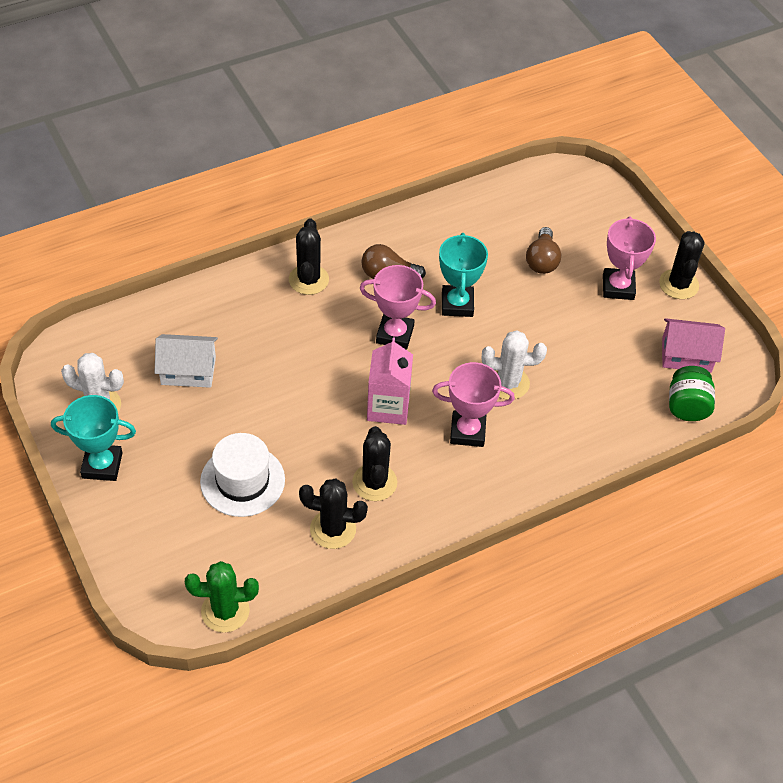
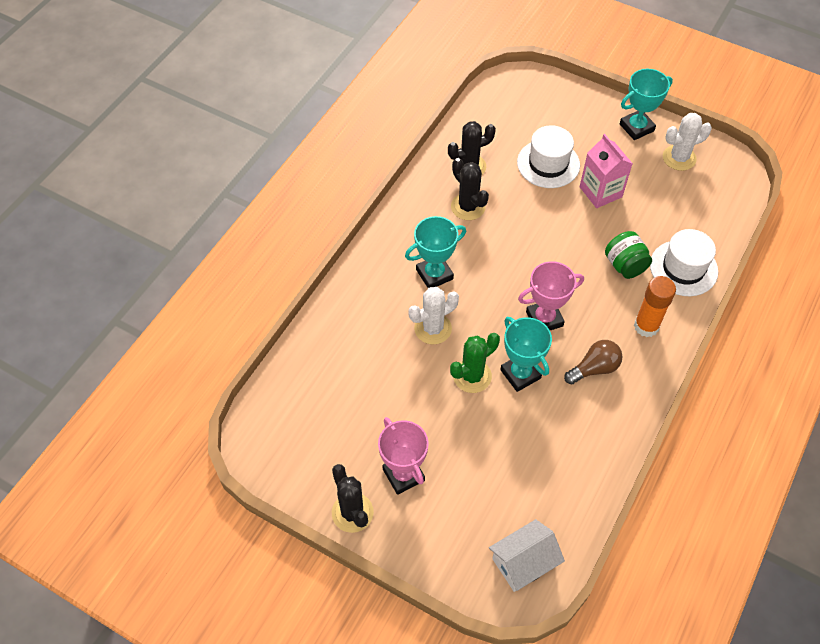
camera: 150 degrees right, 5 degrees up
white house [155,334,218,388] -> white house moved to [489,519,565,592]
green cactus [185,561,259,633] -> green cactus moved to [450,333,500,393]
black cactus [289,218,329,295] -> orange glue stick [634,276,676,337]
pink carton [367,337,413,425] -> pink carton moved to [580,134,633,208]
pink trophy [432,362,515,447] -> turquoise trophy [405,216,466,288]
brown light bulb [526,227,561,274] -> none
pink house [662,318,725,373] -> none
green jar [669,366,715,421] -> green jar moved to [605,231,652,279]
none -> white hat [650,229,718,296]

